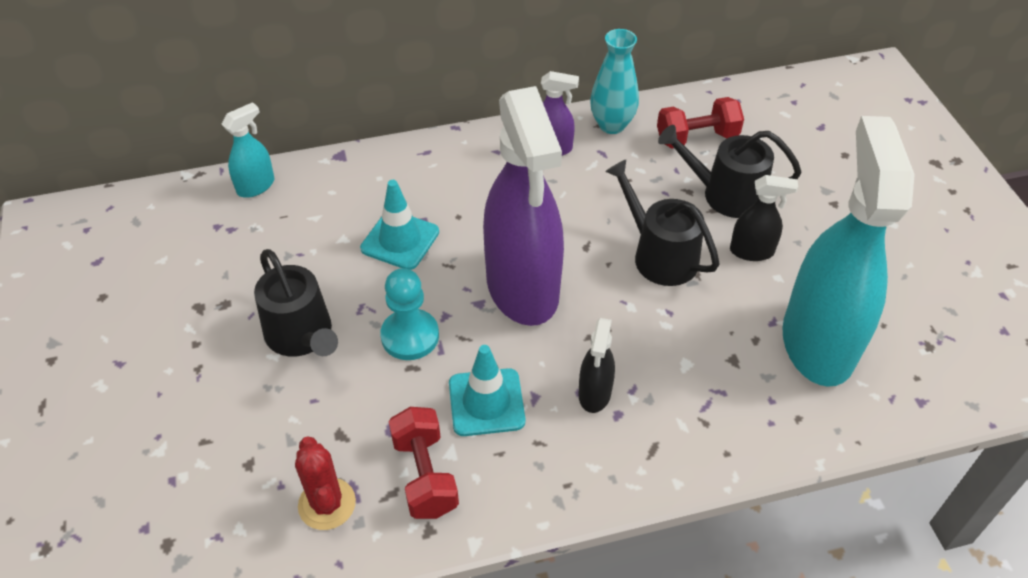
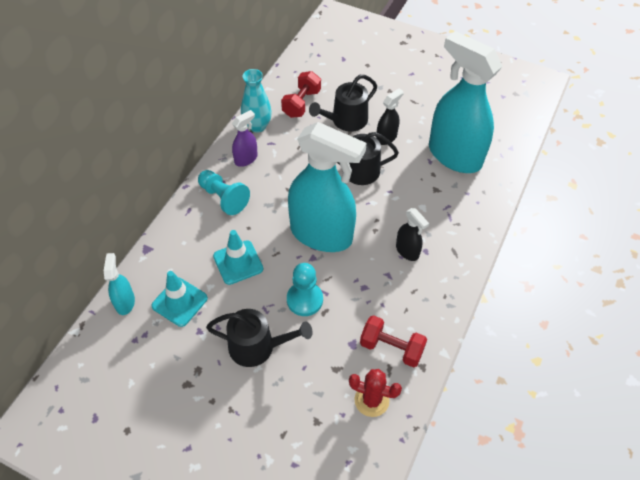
camera: 50 degrees left, 5 degrees up
turquoise traffic cone [449,345,525,436] -> turquoise traffic cone moved to [151,271,208,327]
purple spray bottle [483,86,564,326] -> turquoise spray bottle [288,122,367,252]
none -> turquoise pawn [198,170,250,215]

